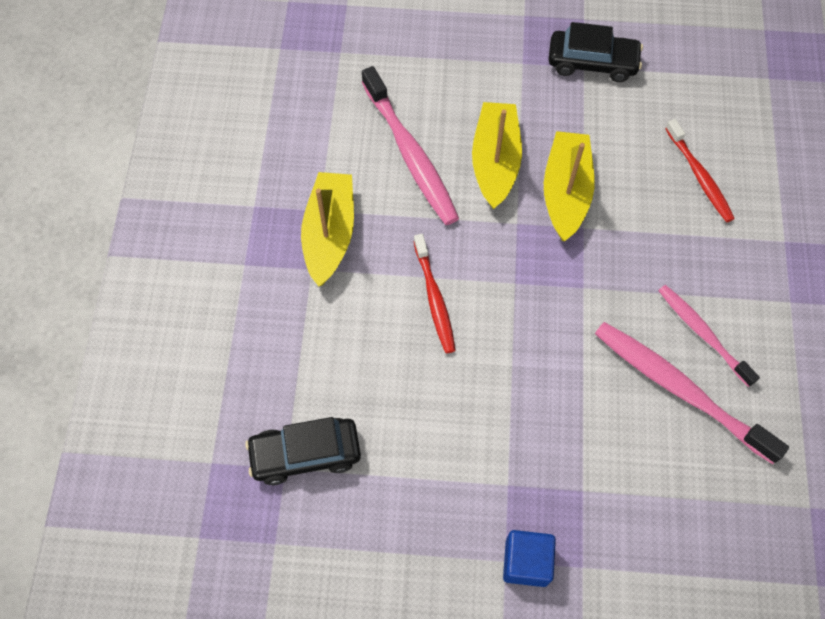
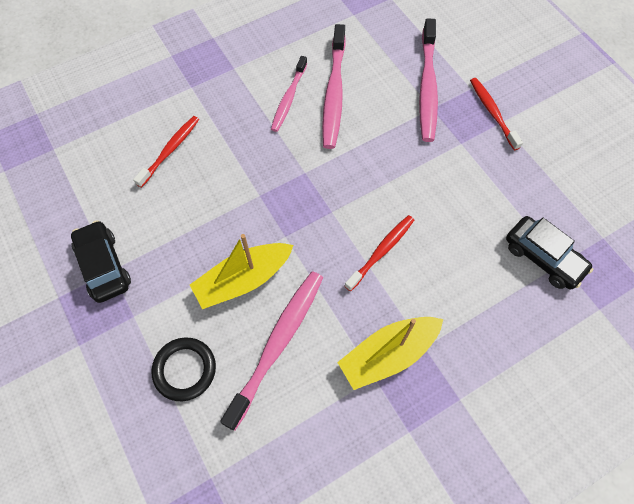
camera: 125 degrees left, 0 degrees up
blue cube [503,530,556,587] -> red toothbrush [470,78,523,150]
yellow boat [544,131,594,241] -> none
none -> black ring [151,338,216,401]
none -> pink toothbrush [419,18,438,142]

